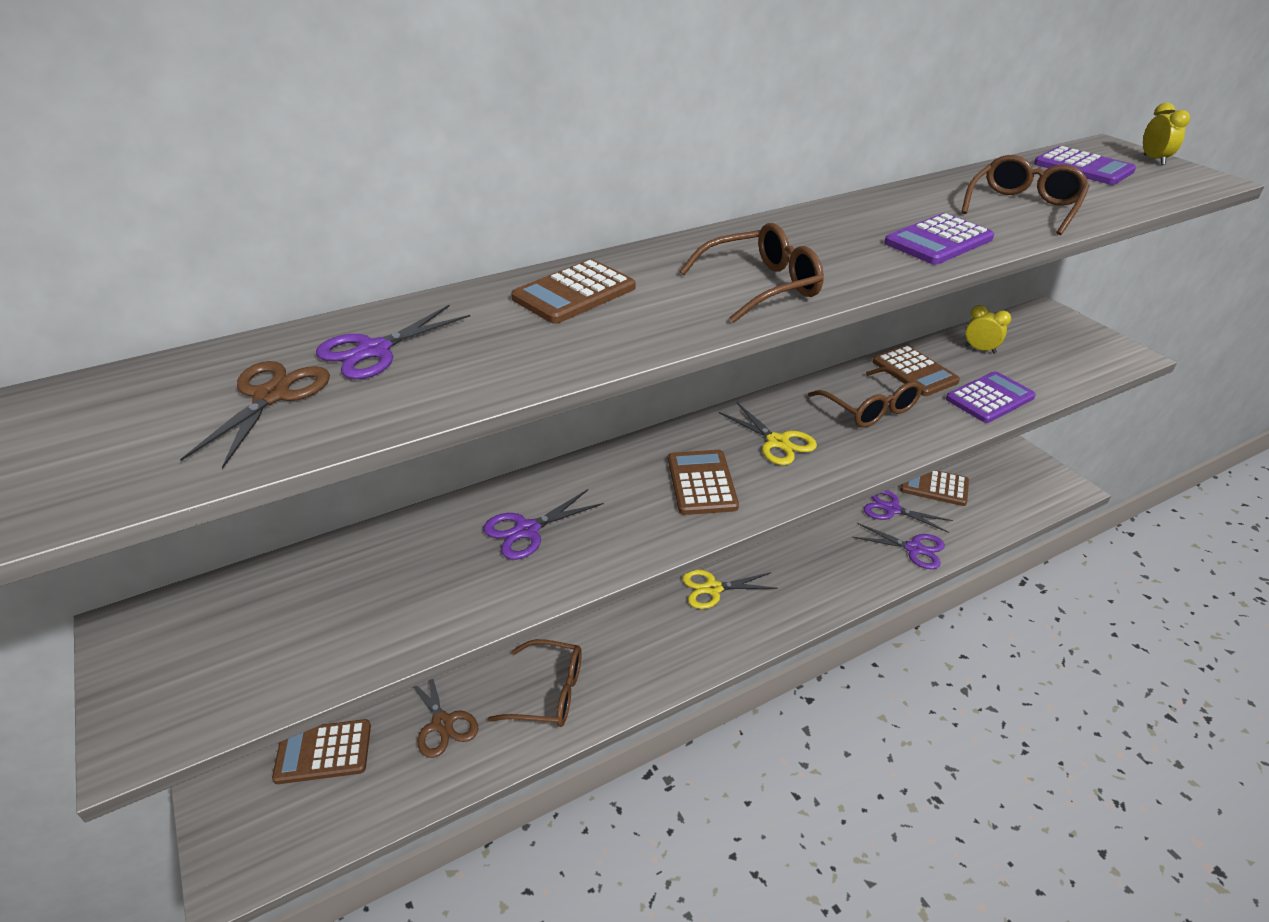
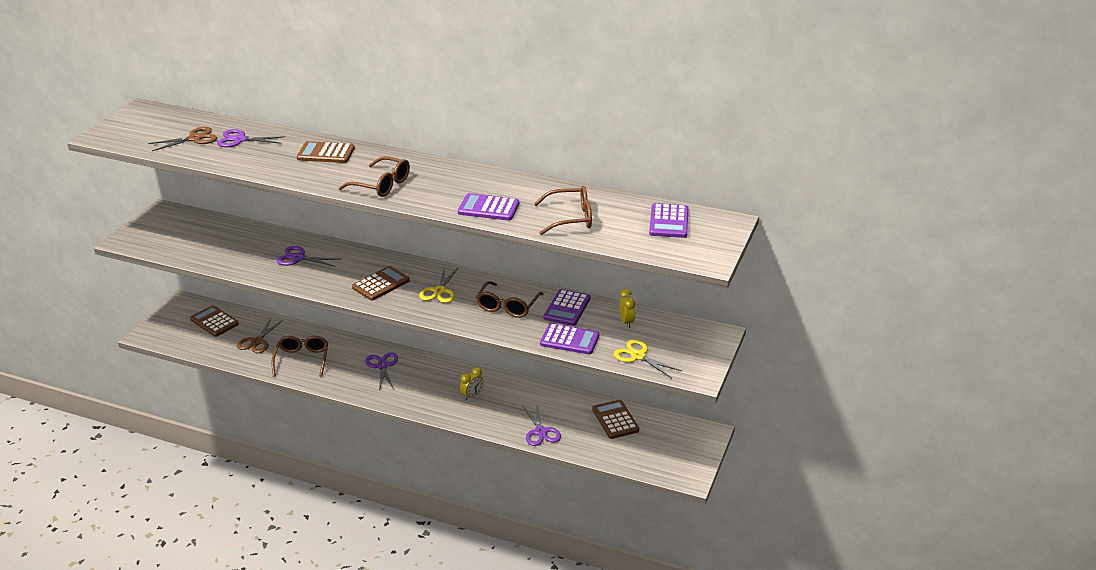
camera: 50 degrees right, 5 degrees down
brown glasses [488,639,582,727] -> brown glasses turned 150 degrees counterclockwise [271,336,328,376]
yellow scissors [682,569,778,609] -> yellow scissors moved to [613,339,682,378]
purple scissors [863,490,953,533] -> purple scissors moved to [365,352,398,391]
brown calculator [873,345,960,396] -> purple calculator [543,289,591,326]
yellow clock [1143,103,1190,165] -> yellow clock moved to [460,367,484,400]

